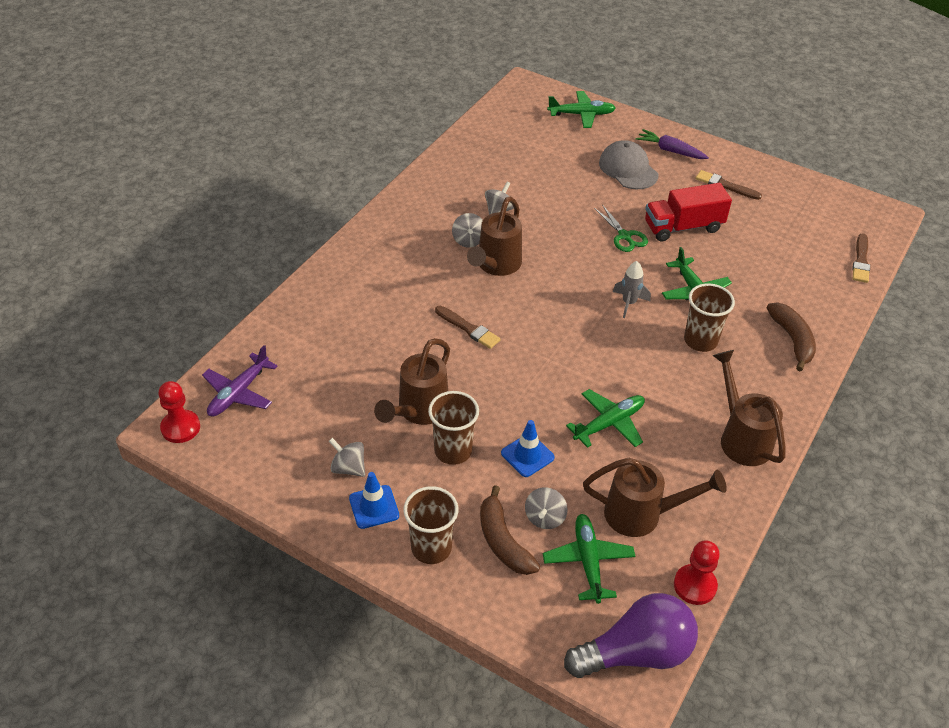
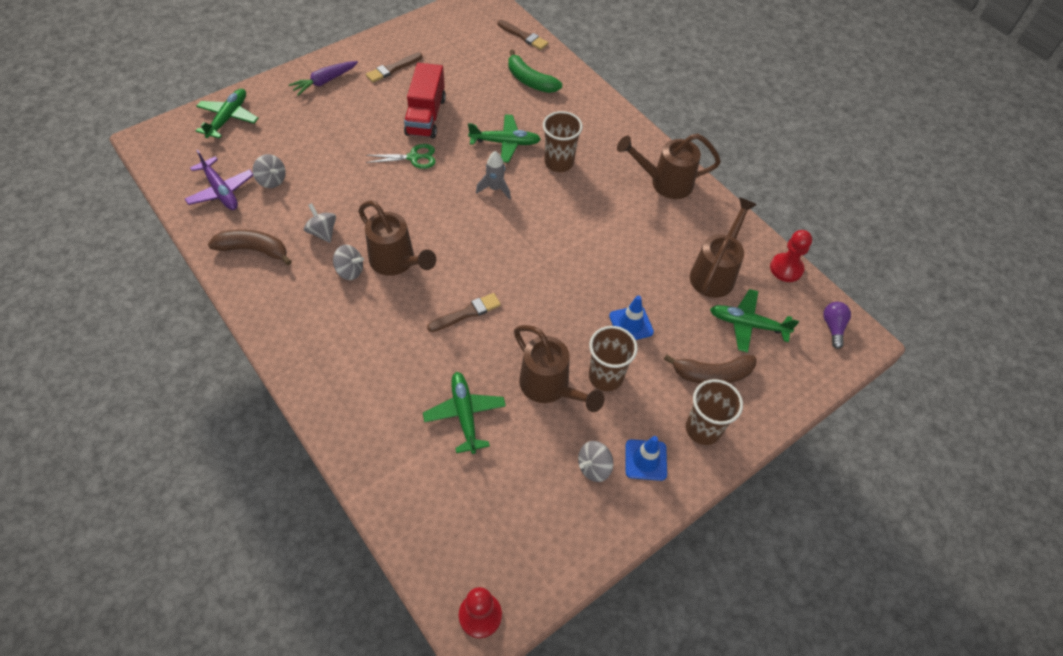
camera: 70 degrees left, 10 degrees up
purple plane [202,345,278,416] -> purple plane moved to [185,150,253,210]
grey spinning top [525,487,568,529] -> grey spinning top moved to [252,154,286,188]
purple light bulb [564,593,698,678] -> purple light bulb [823,302,851,349], size x0.46
green plane [566,389,645,448] -> green plane moved to [423,372,506,454]
grey cap [599,140,658,189] -> none
brown banana [767,303,816,372] -> brown banana moved to [208,229,292,265]
none -> green banana [508,49,562,93]

